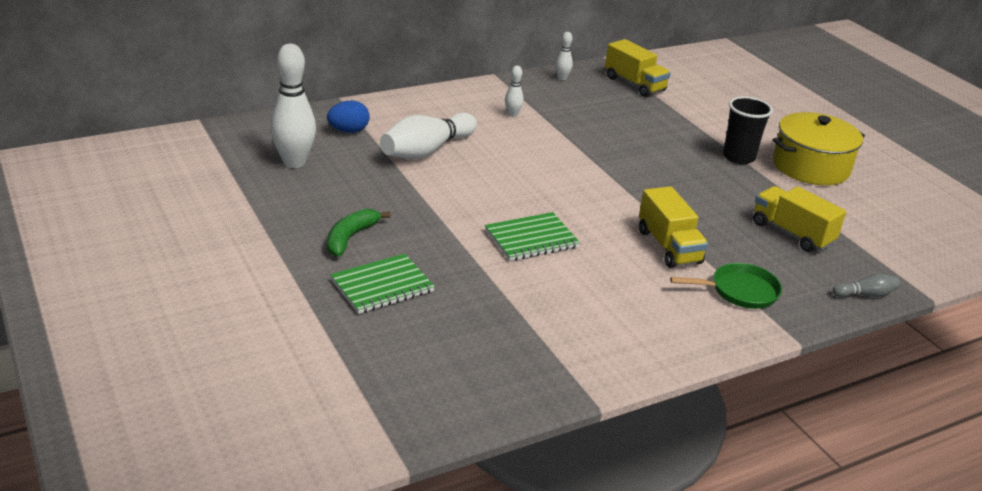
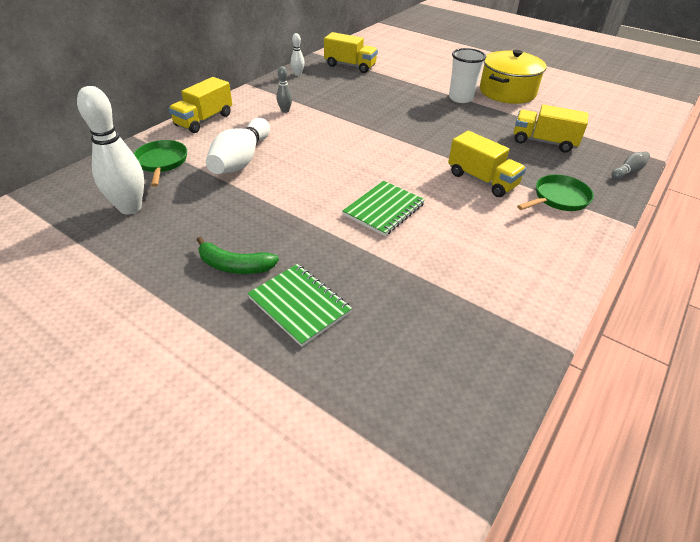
camera: 25 degrees left, 10 degrees up
blue egg [327,101,370,133] -> green pan [134,140,187,187]
green banana [327,209,391,257] -> green banana turned 75 degrees counterclockwise [197,237,279,274]
green notebook [330,253,435,314] -> green notebook turned 75 degrees counterclockwise [247,264,352,347]
white bowling pin [505,66,524,117] -> grey bowling pin [277,66,292,113]
black cup [723,96,773,164] -> white cup [449,48,486,103]
none -> yellow truck [168,77,232,133]

